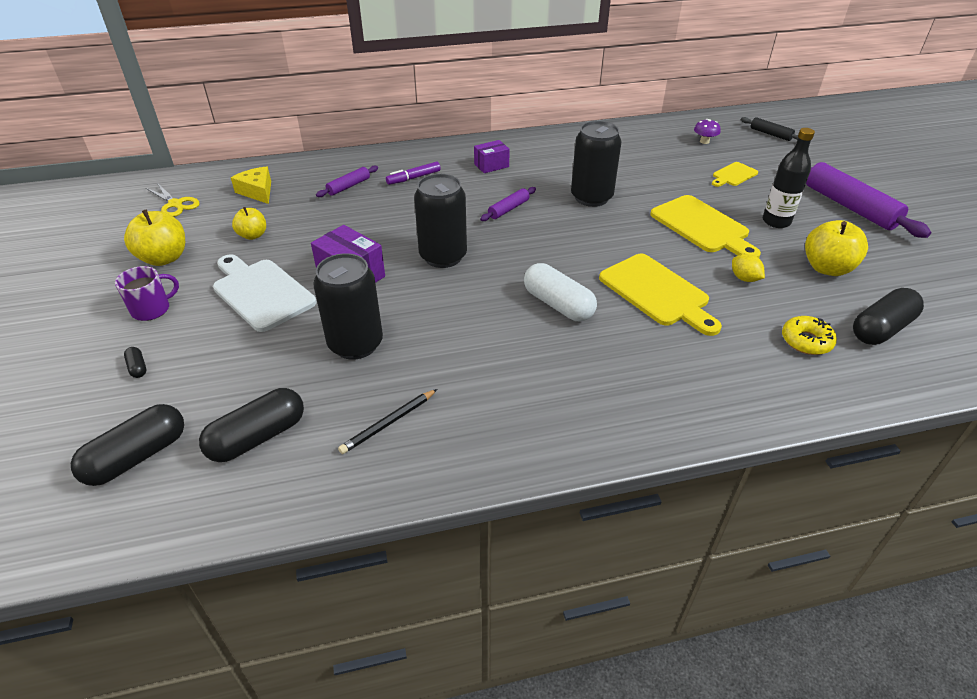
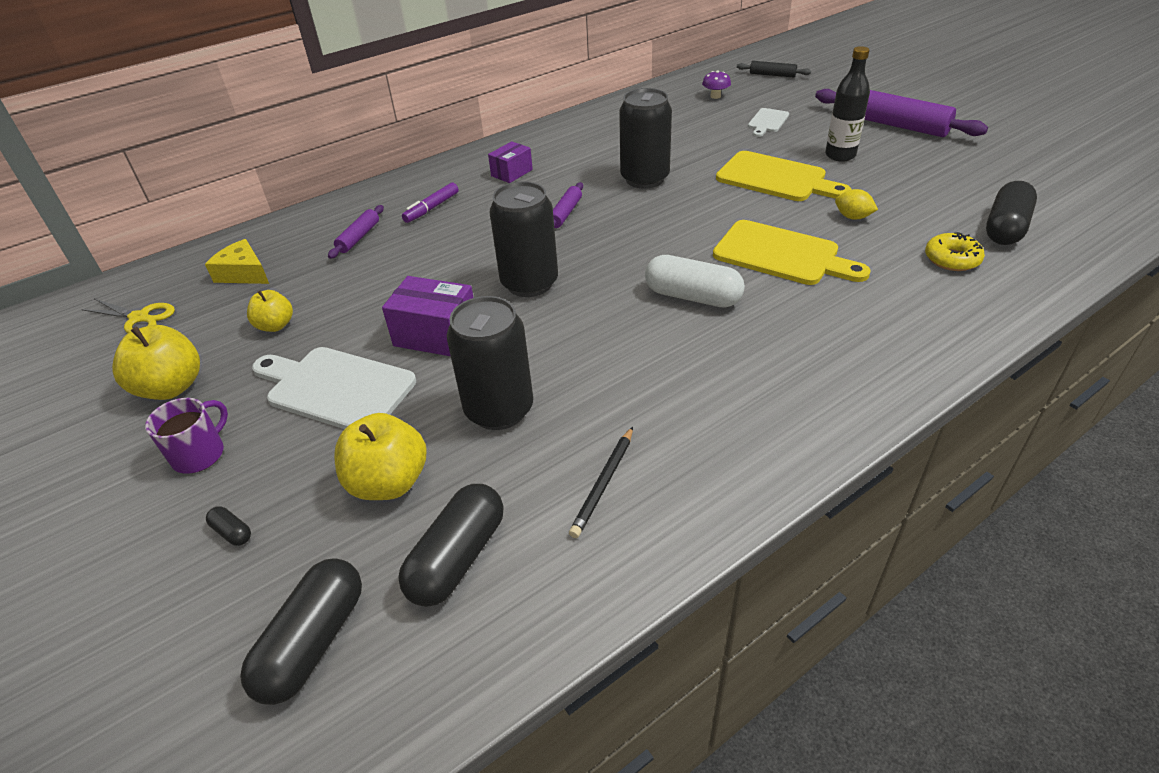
camera: 20 degrees left, 0 degrees up
yellow cutting board [712,162,758,187] -> white cutting board [748,108,789,137]
yellow apple [805,220,868,276] -> yellow apple moved to [334,413,427,500]

